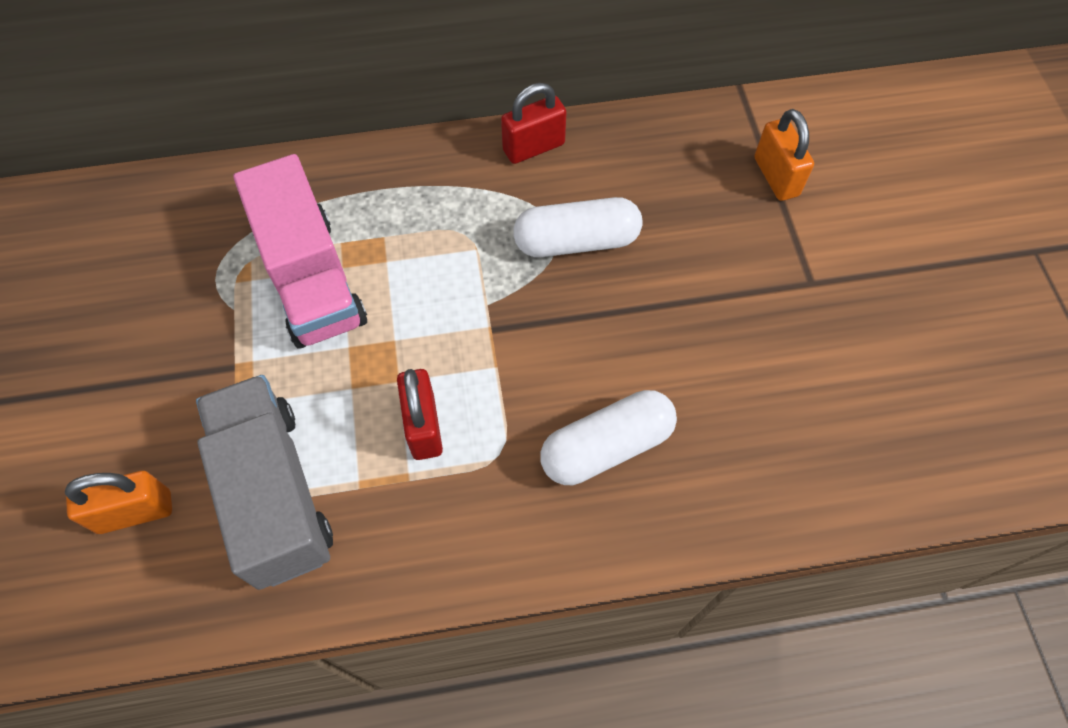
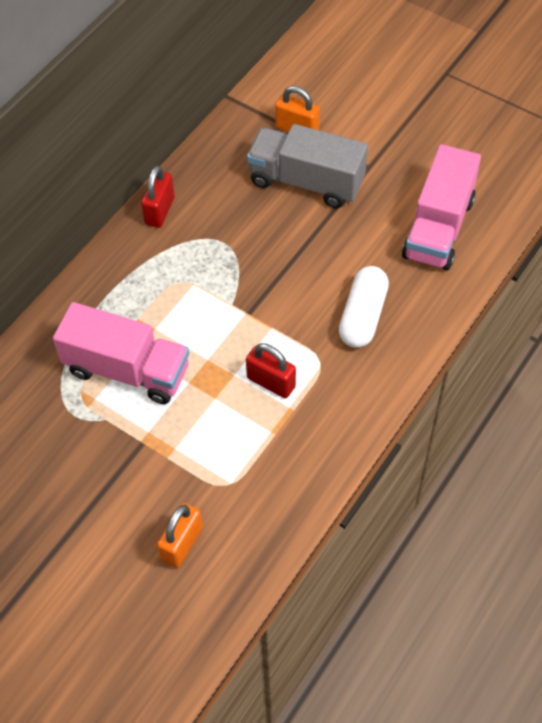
camera: 45 degrees left, 5 degrees down
grey truck [196,375,333,590] -> grey truck moved to [247,124,368,208]
white capsule [513,197,643,257] -> none
none -> pink truck [402,144,481,270]

